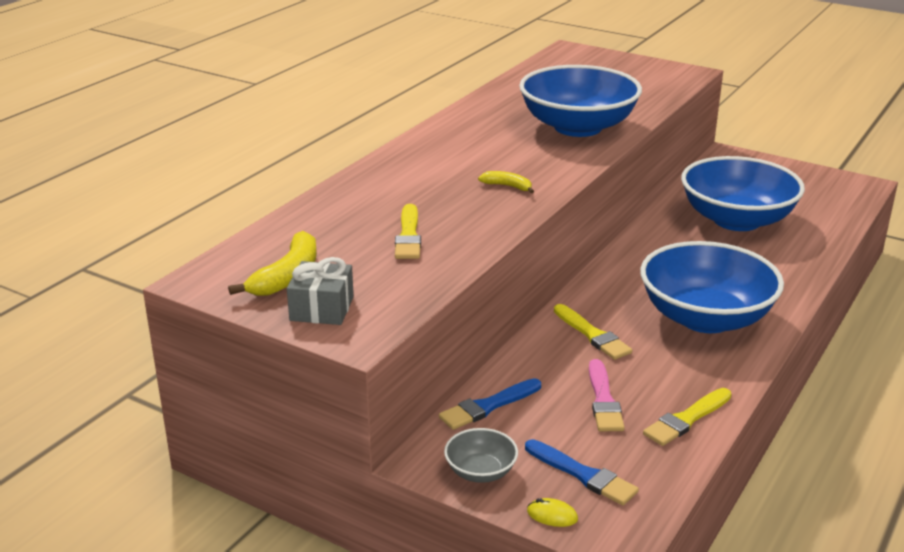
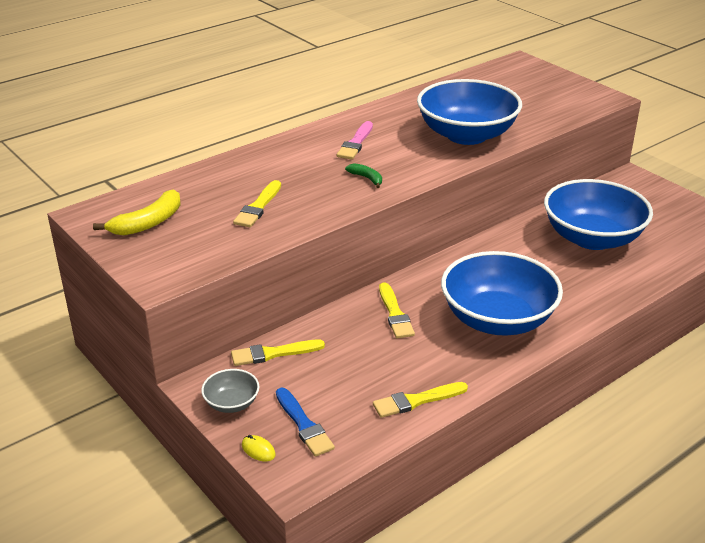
camera: 20 degrees right, 5 degrees up
grey gift [287,257,354,325] -> none
blue brush [439,378,541,430] -> yellow brush [231,339,325,366]
yellow banana [478,171,534,193] -> green banana [345,163,382,188]
pink brush [589,359,625,431] -> pink brush moved to [337,121,373,159]

